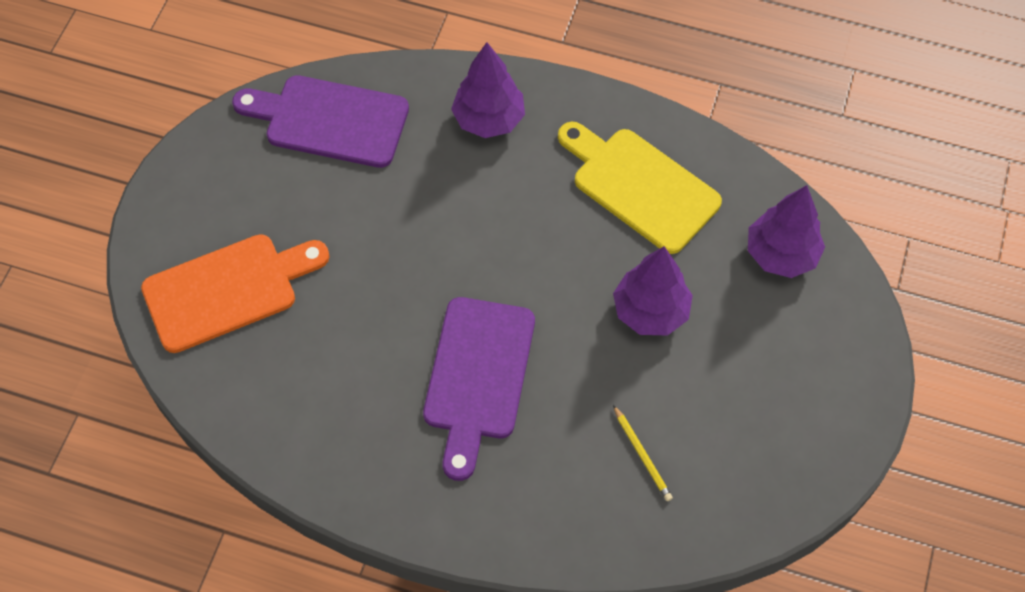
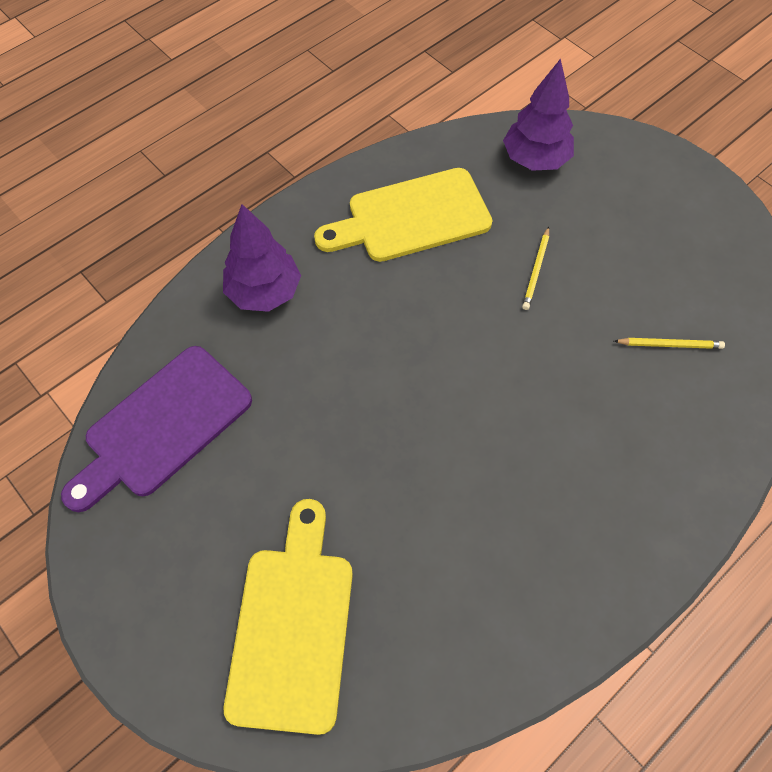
camera: 60 degrees left, 0 degrees up
orange cutting board [141,234,330,353] -> yellow cutting board [224,499,353,735]
purple cutting board [423,297,535,481] -> none
purple tree [613,246,693,336] -> yellow pencil [522,227,549,310]

